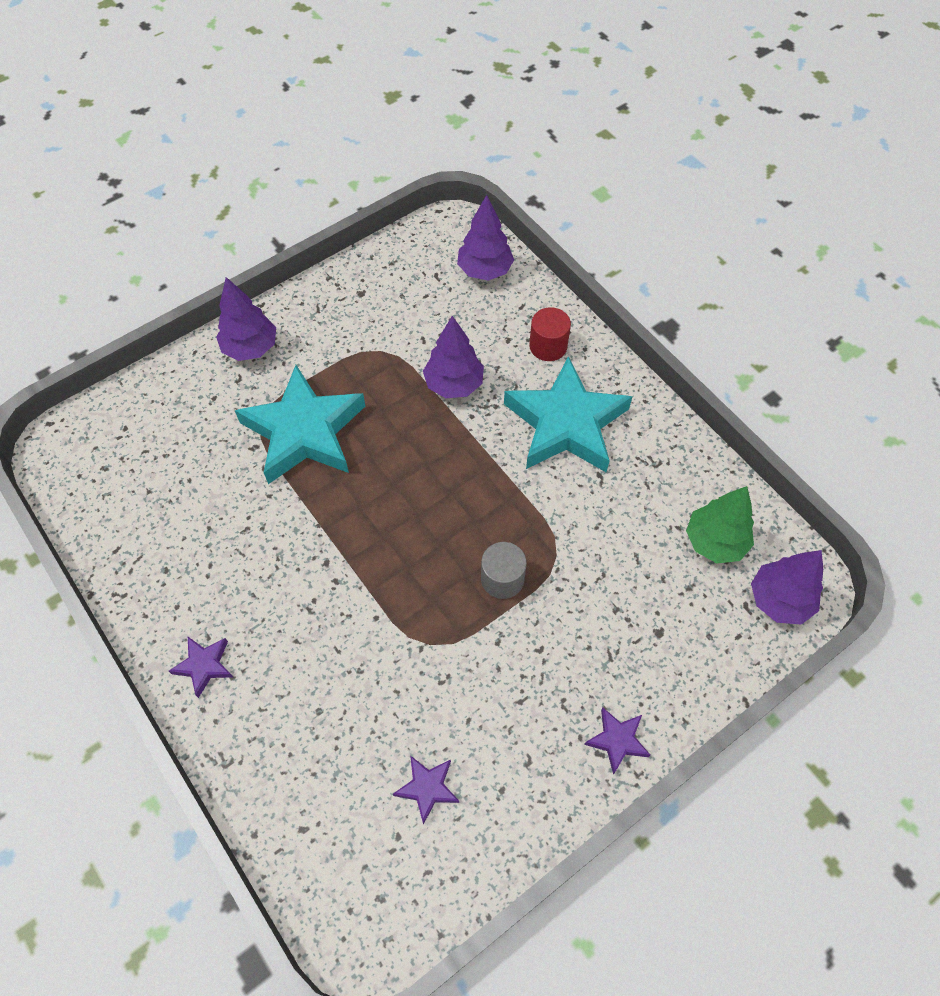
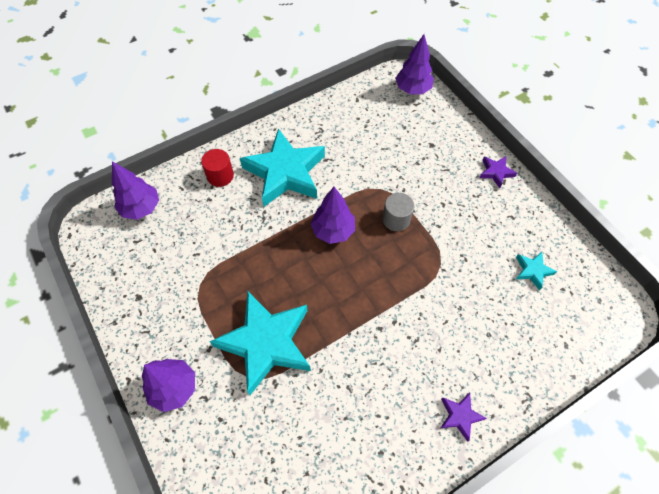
camera: 85 degrees left, 0 degrees up
purple star [393,755,459,825] -> turquoise star [516,252,557,291]
purple tree [423,316,484,398] -> purple tree moved to [311,187,355,244]
green tree [686,486,754,563] -> none

